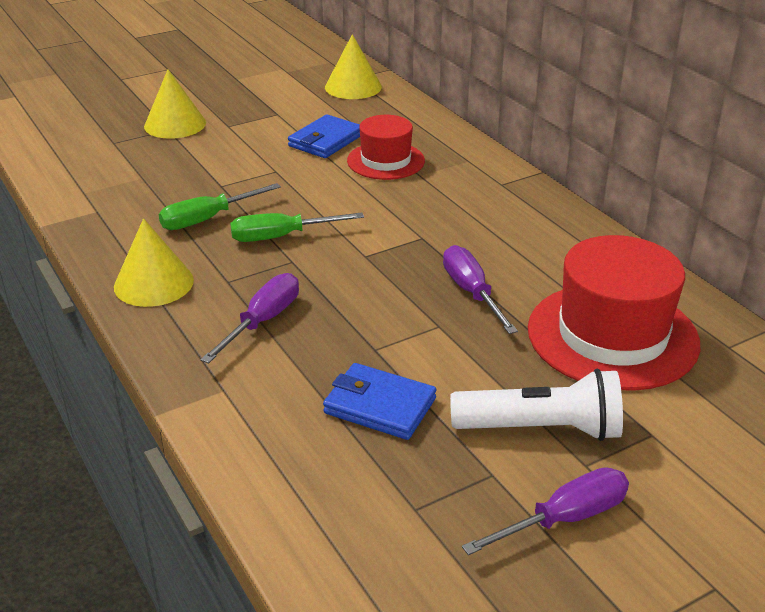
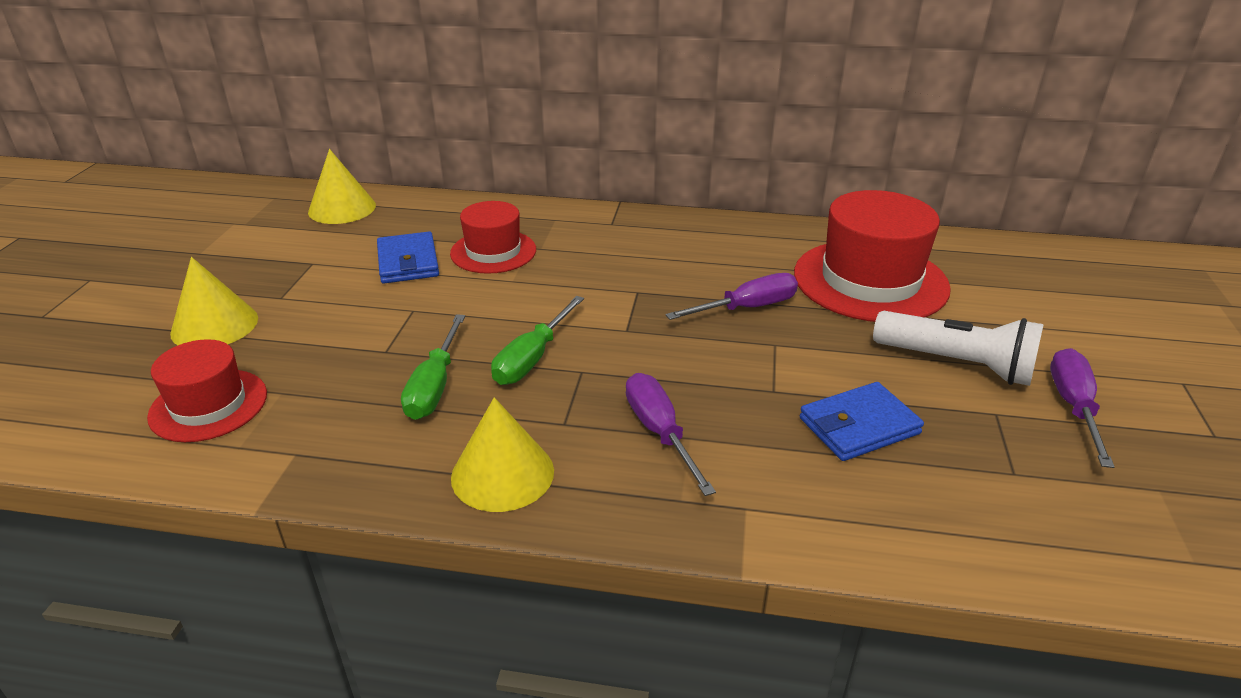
camera: 50 degrees left, 0 degrees up
purple screwdriver [443,245,518,334] -> purple screwdriver turned 135 degrees clockwise [666,273,798,320]
white flashlight [450,369,623,441] -> white flashlight turned 75 degrees clockwise [873,311,1044,386]
none -> red hat [147,339,267,442]

